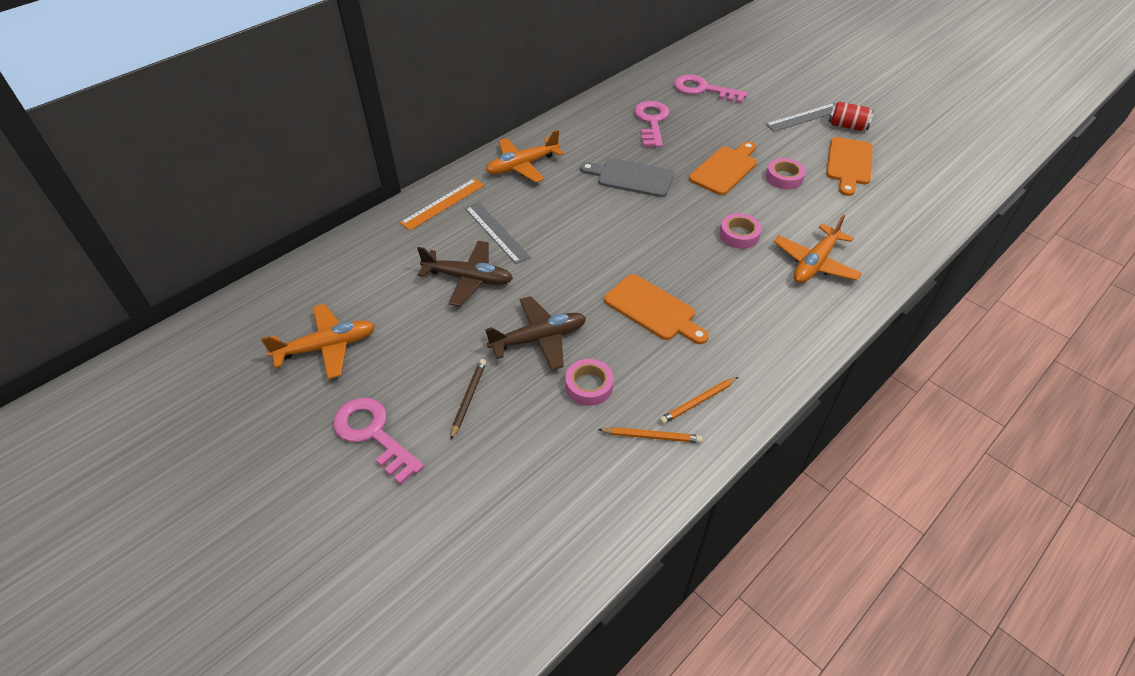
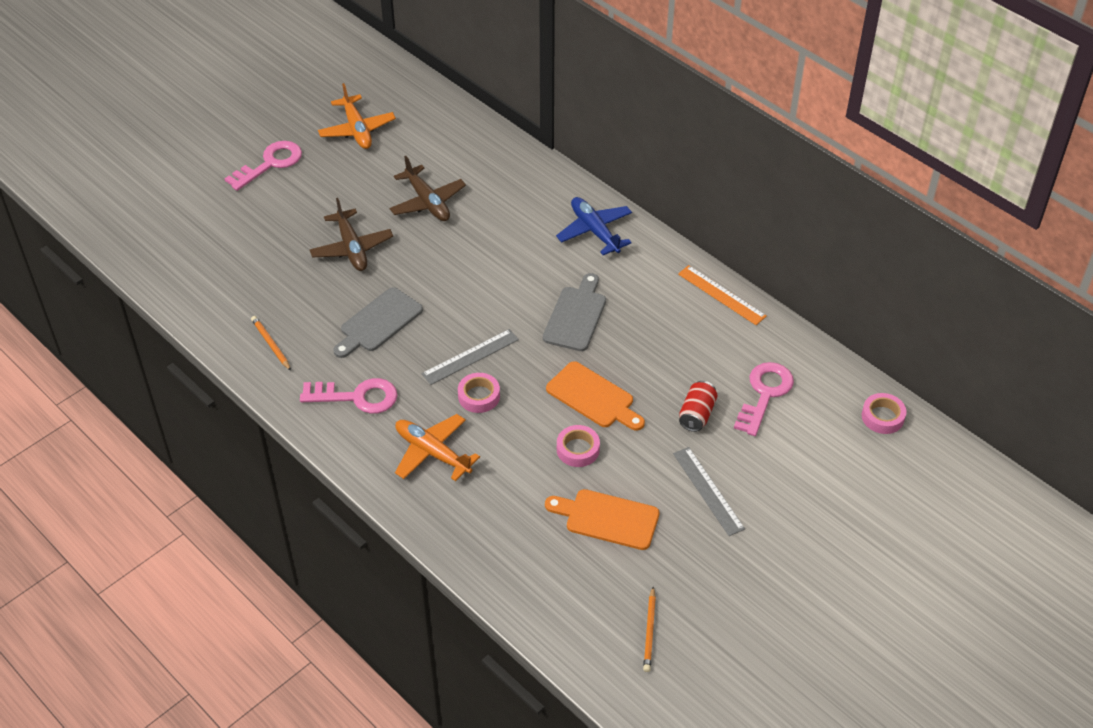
camera: 90 degrees right, 0 degrees up
orange ruler [400,178,484,231] -> orange ruler moved to [678,265,767,325]
brown plane [417,241,513,306] -> brown plane turned 45 degrees counterclockwise [390,156,466,221]
brown pencil [450,359,486,440] -> none
grey ruler [465,202,531,264] -> grey ruler moved to [422,329,519,385]
orange plane [486,130,564,183] -> blue plane [556,197,632,255]
pink tape [565,359,614,406] -> pink tape moved to [862,393,906,434]
orange pencil [598,427,702,443] -> orange pencil moved to [643,587,656,672]
orange cutting board [604,274,709,344] -> grey cutting board [333,287,423,358]
pink key [634,101,669,147] -> pink key moved to [300,378,397,414]
red can [828,102,874,131] -> red can moved to [679,381,718,432]

